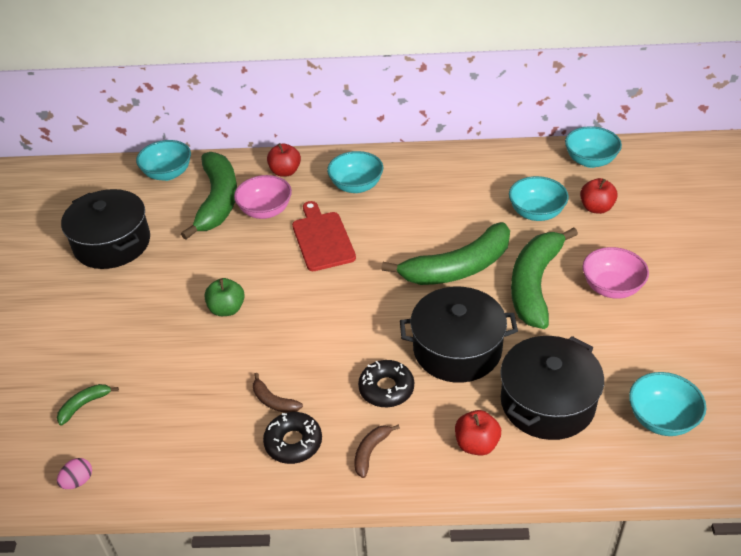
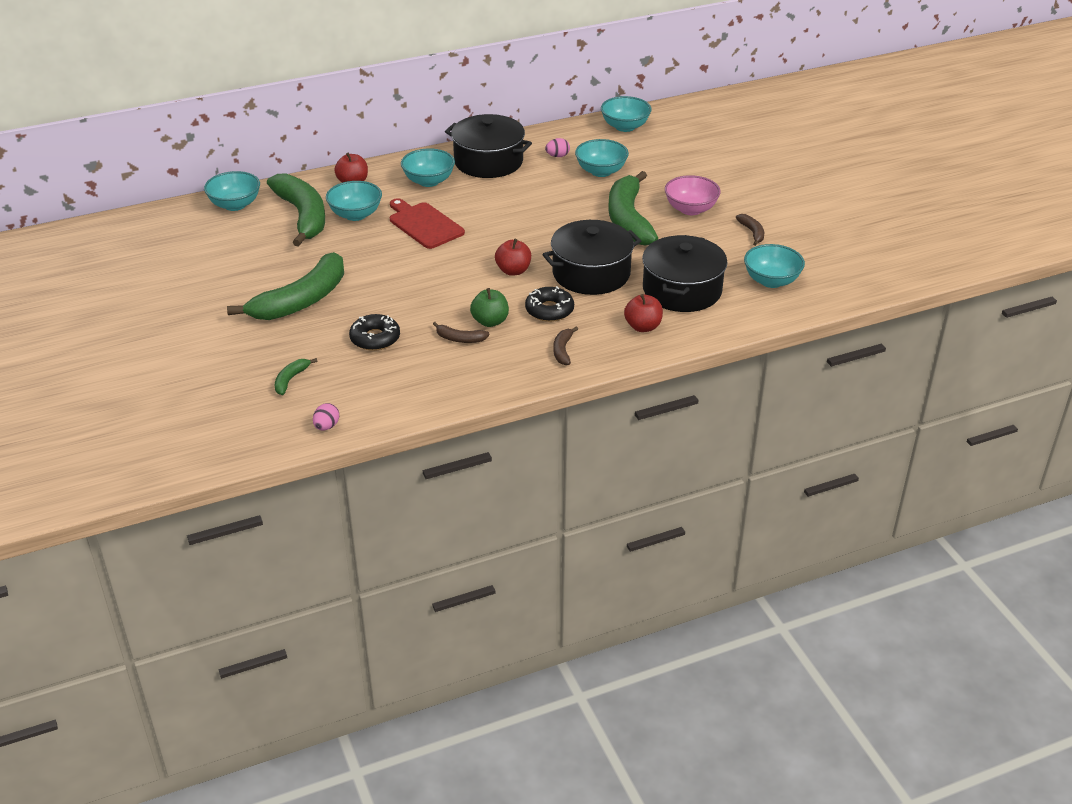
camera: 25 degrees left, 5 degrees down
black pot [61,189,150,269] -> black pot moved to [445,114,532,178]
green apple [204,278,245,316] -> green apple moved to [470,288,509,327]
pink bowl [234,175,292,219] -> turquoise bowl [326,181,382,221]
black donut [263,412,322,464] -> black donut moved to [349,314,400,351]
green banana [381,222,510,285] -> green banana moved to [227,252,344,320]
red apple [580,178,618,214] -> red apple moved to [495,239,531,276]
none -> pink egg [545,138,570,157]
none -> brown banana [736,214,764,246]

